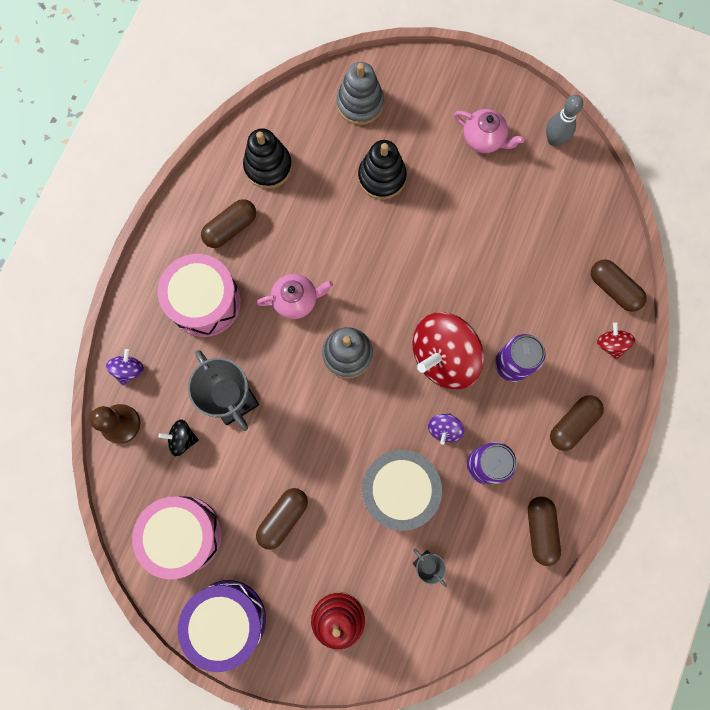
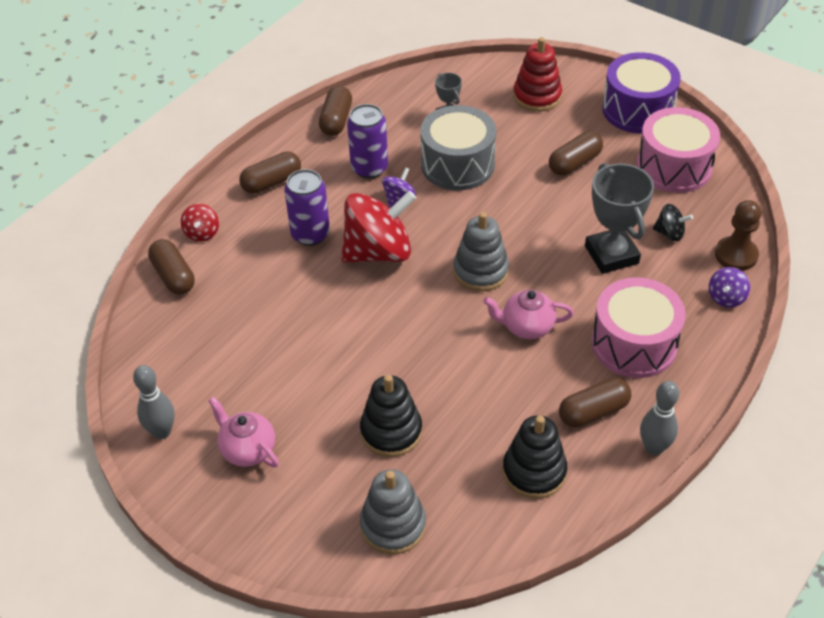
camera: 165 degrees left, 30 degrees down
none -> grey bowling pin [640,381,679,456]

